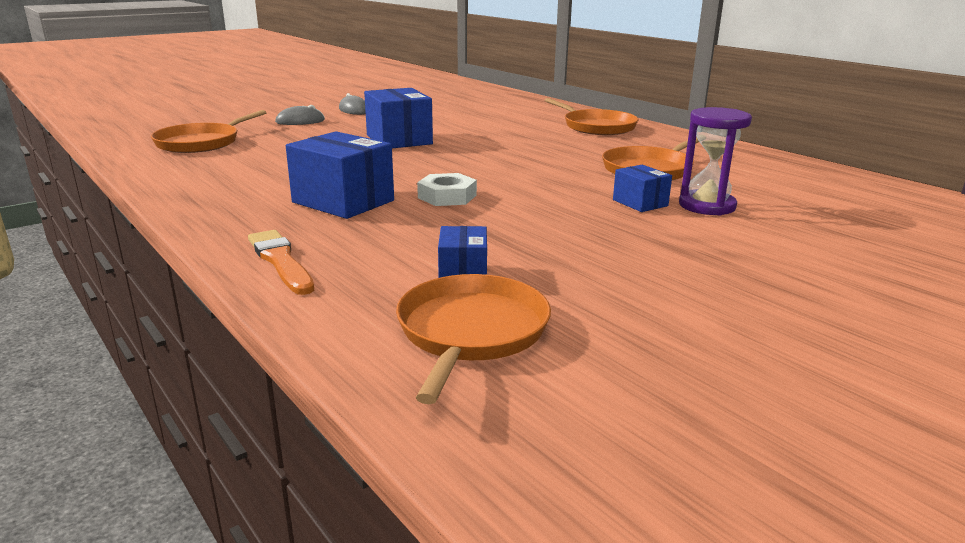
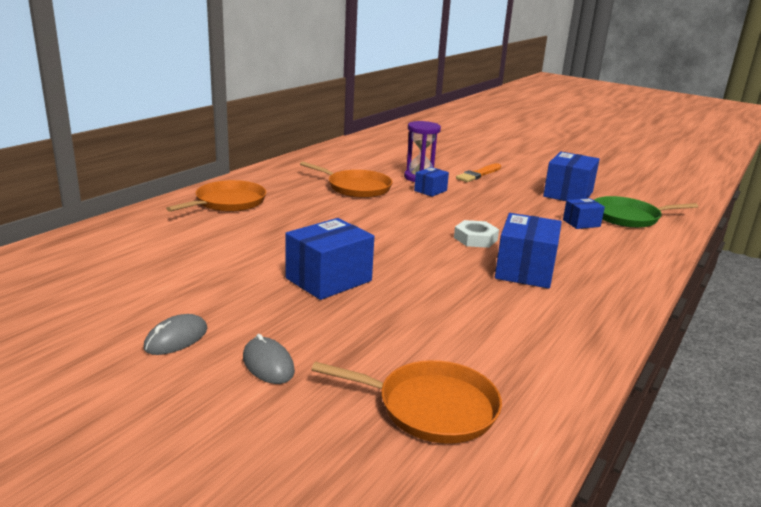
camera: 110 degrees left, 0 degrees up
orange brush [248,230,314,295] -> orange brush moved to [456,163,501,182]
orange pan [396,274,551,404] -> green pan [594,196,698,228]
none -> blue box [543,151,600,201]

